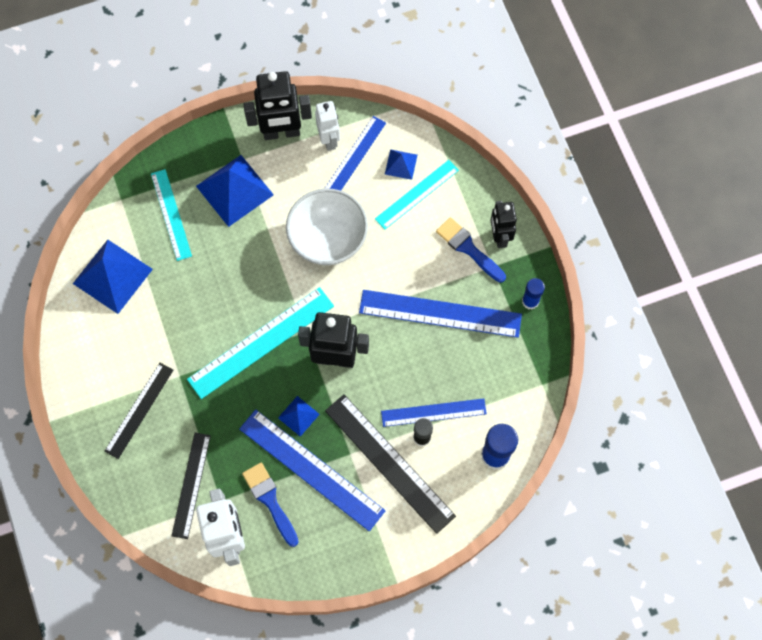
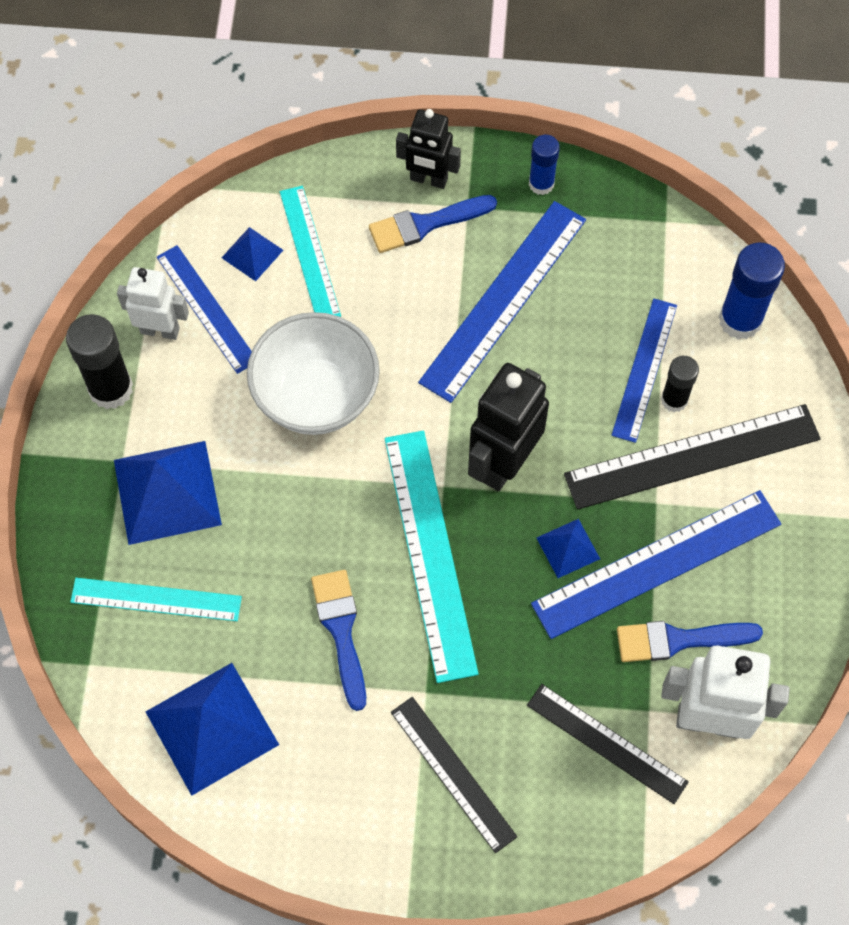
camera: 65 degrees left, 5 degrees down
black robot [243,71,312,140] -> black glue stick [66,314,133,409]
none -> blue brush [311,570,366,711]

